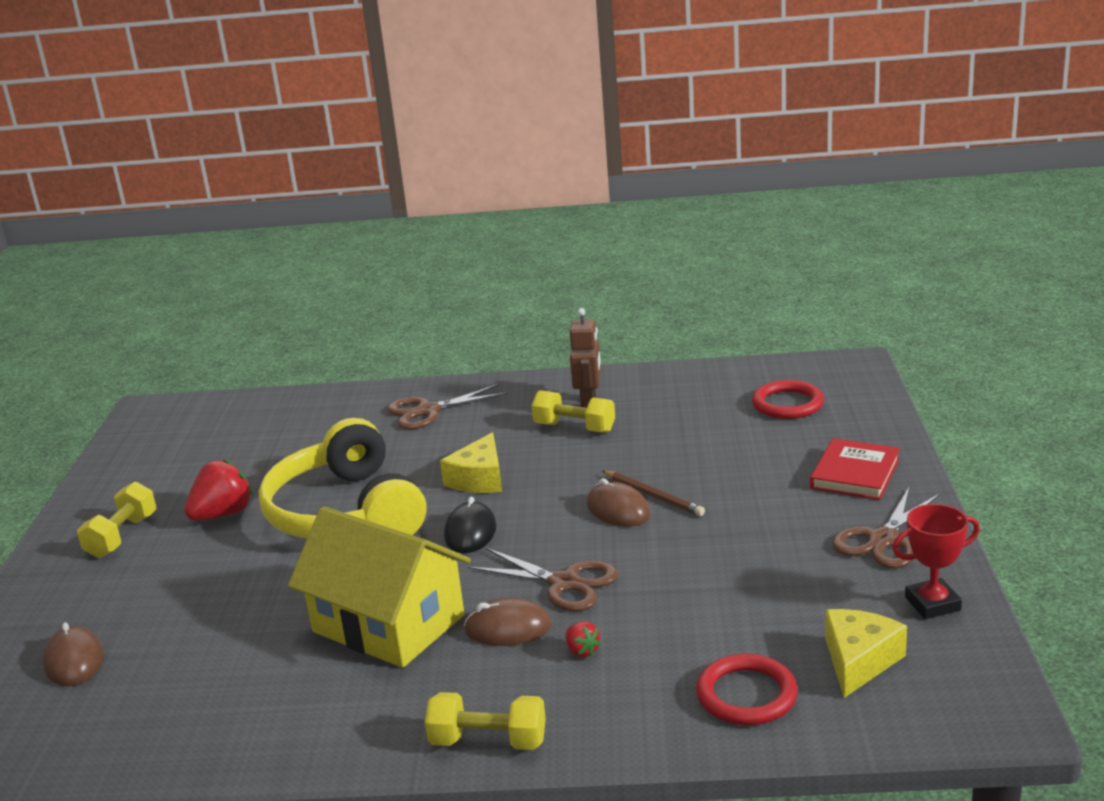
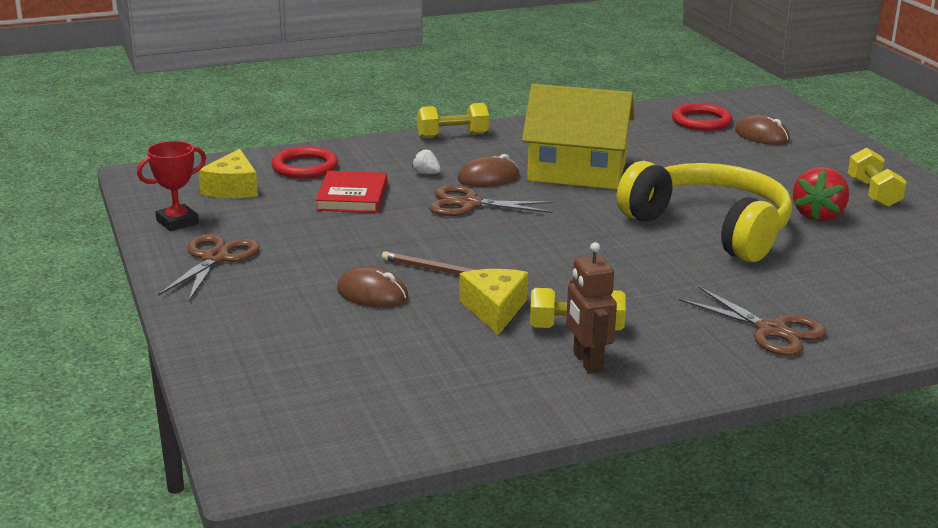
camera: 155 degrees right, 0 degrees up
brown scissors [387,384,509,429] -> brown scissors turned 90 degrees clockwise [679,286,826,356]
yellow cheese [440,432,502,493] -> yellow cheese moved to [459,269,528,335]
black mouse [444,497,497,553] -> none
red strawberry [565,621,602,657] -> white strawberry [412,149,441,174]
brown mouse [587,478,651,527] -> brown mouse moved to [337,266,408,308]
red ring [752,380,824,419] -> red ring moved to [672,103,733,131]
red book [810,438,900,500] -> red book moved to [316,171,387,213]

